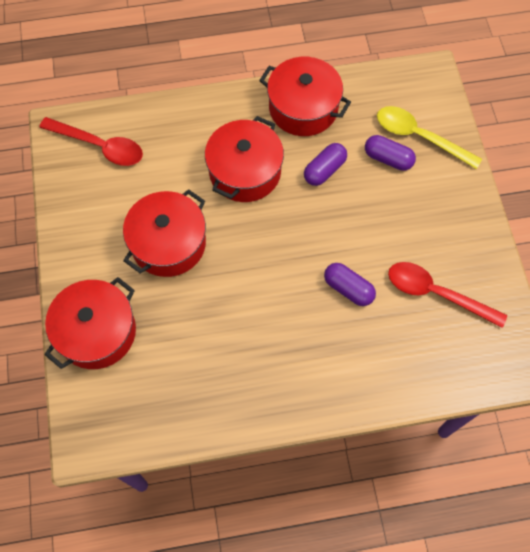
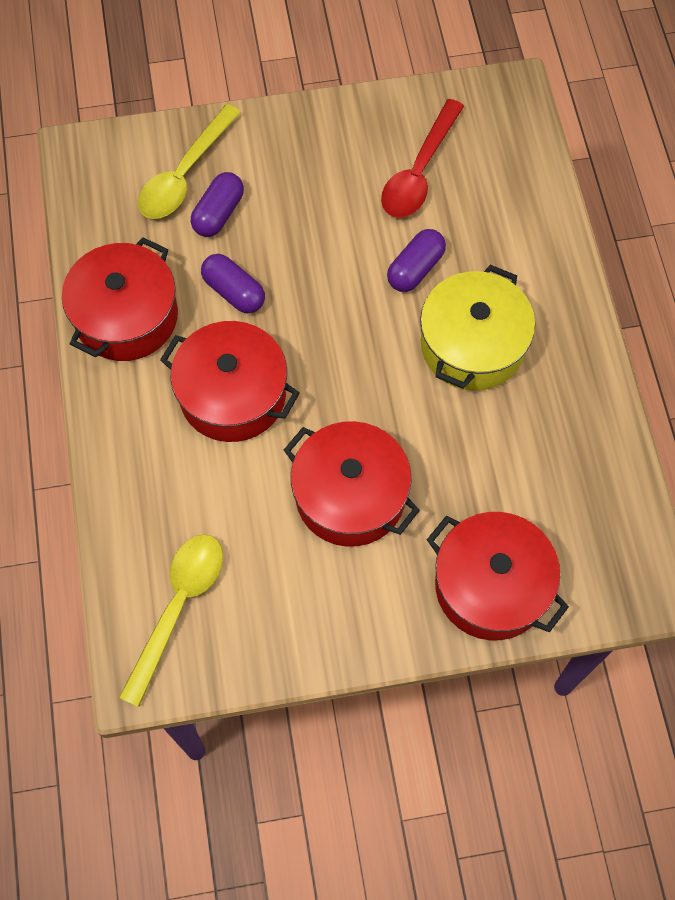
camera: 90 degrees left, 0 degrees up
red spoon [39,117,143,166] -> yellow spoon [119,534,223,707]
none -> yellow pot [420,265,535,391]

